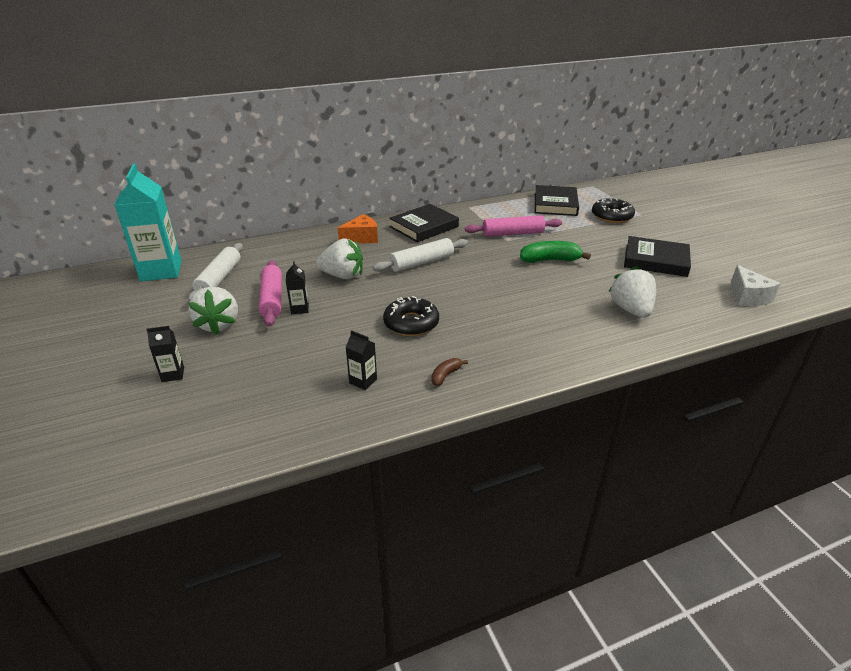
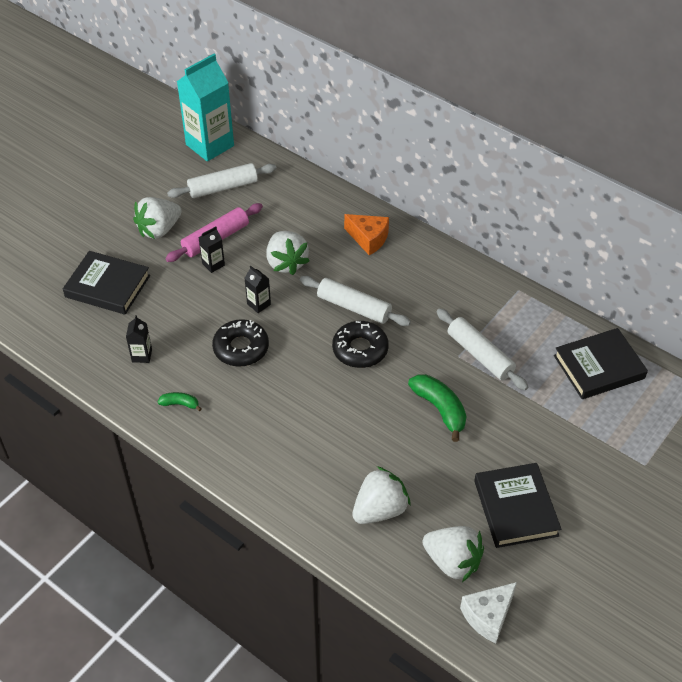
camera: 60 degrees right, 15 degrees up
black carton [146,326,184,382] -> black carton moved to [244,266,271,313]
black book [389,204,459,242] -> black book moved to [63,251,150,315]
brown banana [431,358,468,386] -> green banana [158,392,202,411]
pink rolling pin [465,215,562,237] -> white rolling pin [437,308,528,390]
black donut [592,198,635,223] -> black donut moved to [332,321,389,368]
none -> white strawberry [422,526,484,582]

